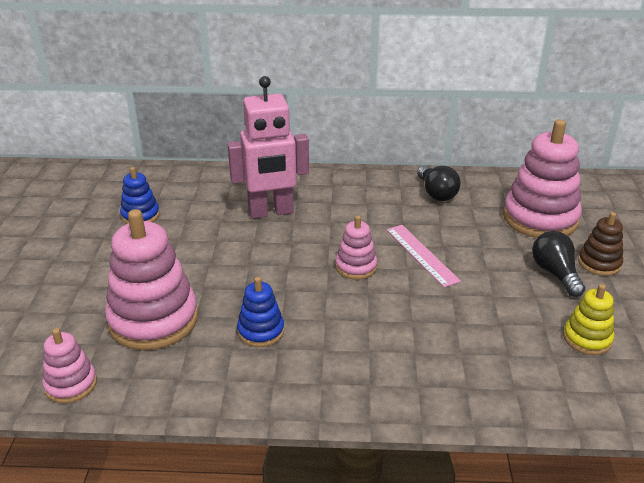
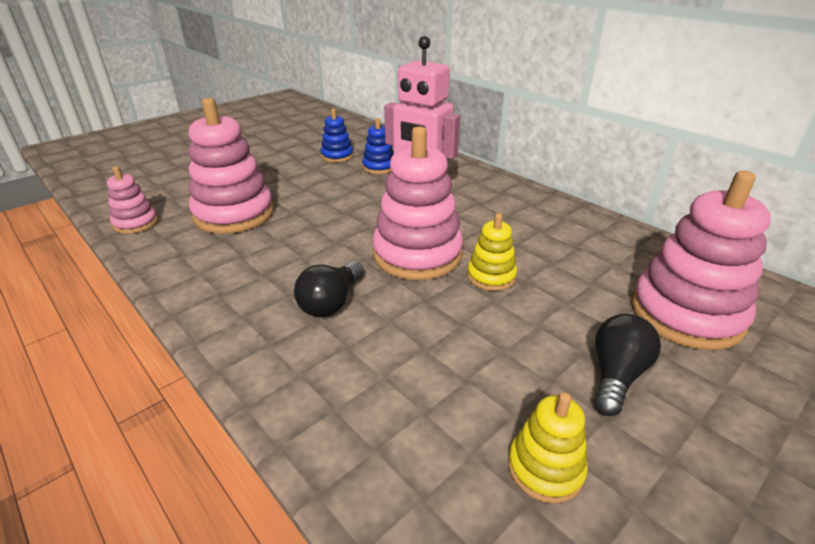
camera: 45 degrees right, 0 degrees up
blue stacking toy [237,277,284,347] -> blue stacking toy moved to [362,118,393,174]
pink stacking toy [335,215,378,280] -> pink stacking toy [372,126,463,280], size x1.94
pink ruler [386,225,461,288] -> yellow stacking toy [467,213,517,291]
black light bulb [417,166,461,201] -> black light bulb moved to [294,261,364,317]
brown stacking toy [578,212,623,276] -> none

